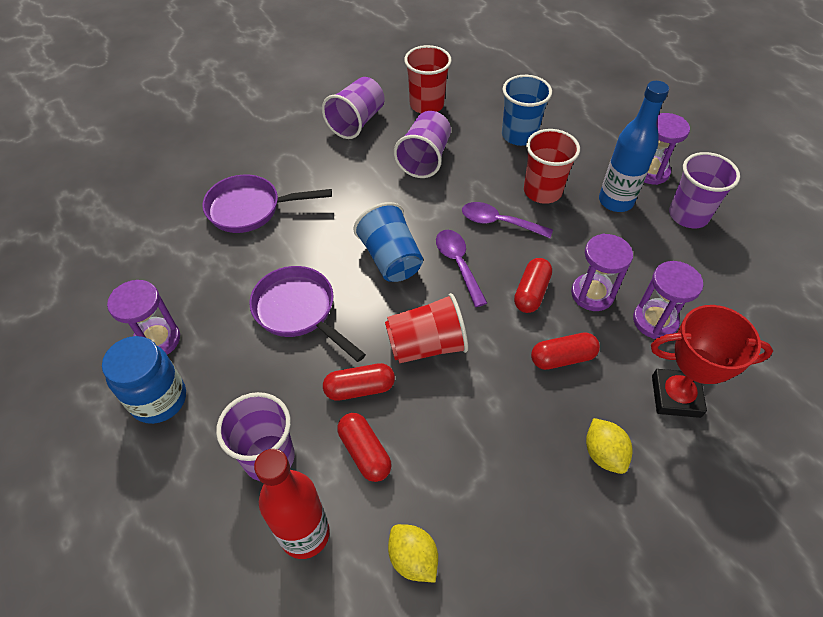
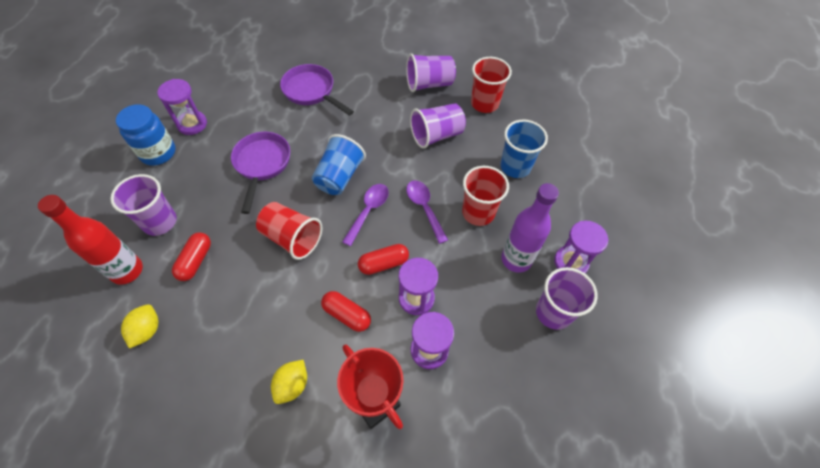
camera: 45 degrees right, 5 degrees up
red capsule [323,363,395,401] -> none
blue bottle [599,81,669,212] -> purple bottle [501,183,559,273]

